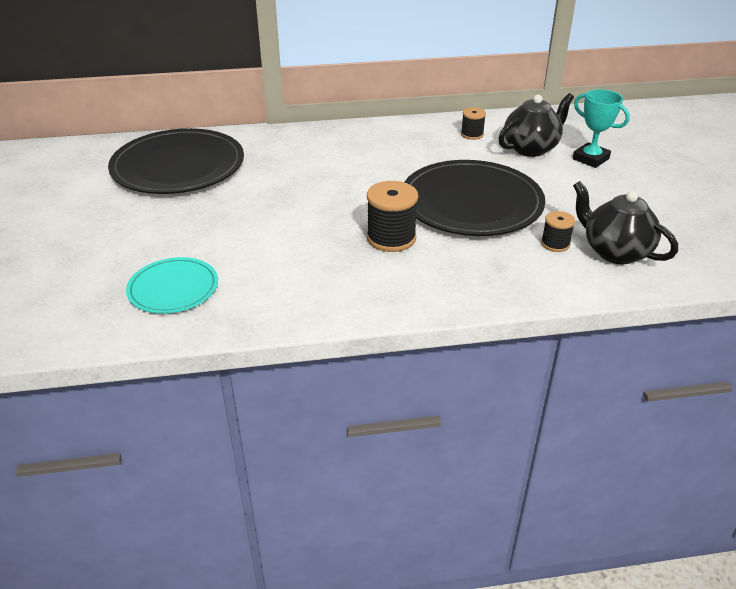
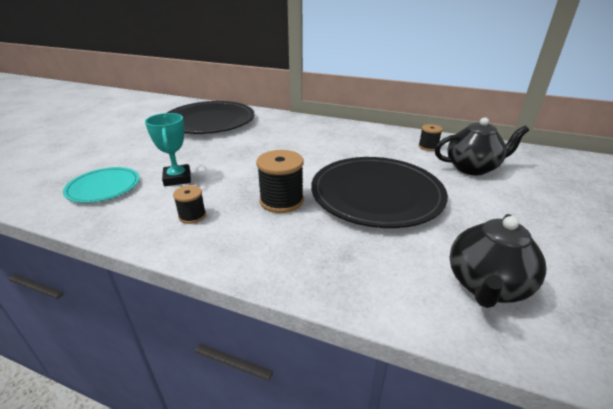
camera: 30 degrees right, 5 degrees down
black spool [541,211,575,252] -> black spool moved to [173,185,206,224]
turquoise trophy [573,89,630,168] -> turquoise trophy moved to [145,113,191,186]
black teapot [573,181,678,264] -> black teapot turned 135 degrees counterclockwise [450,214,546,308]

